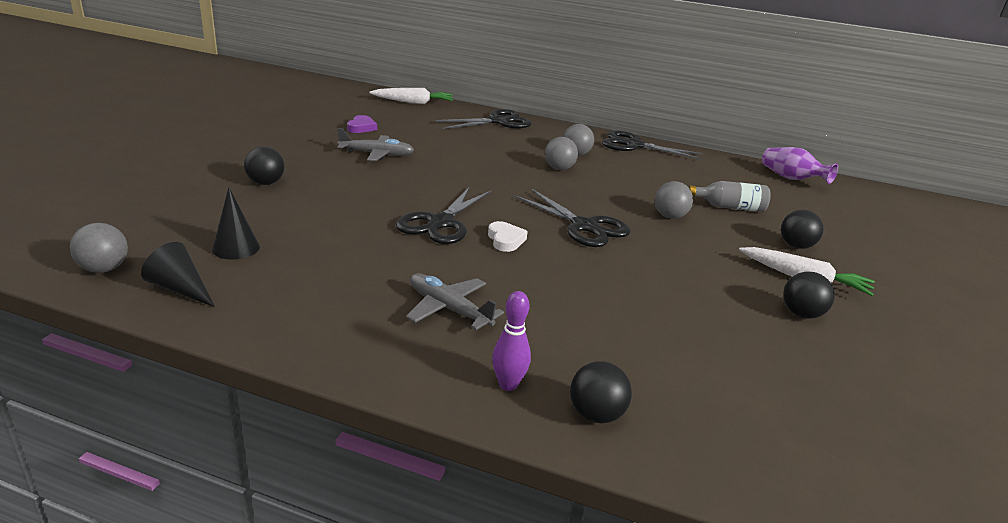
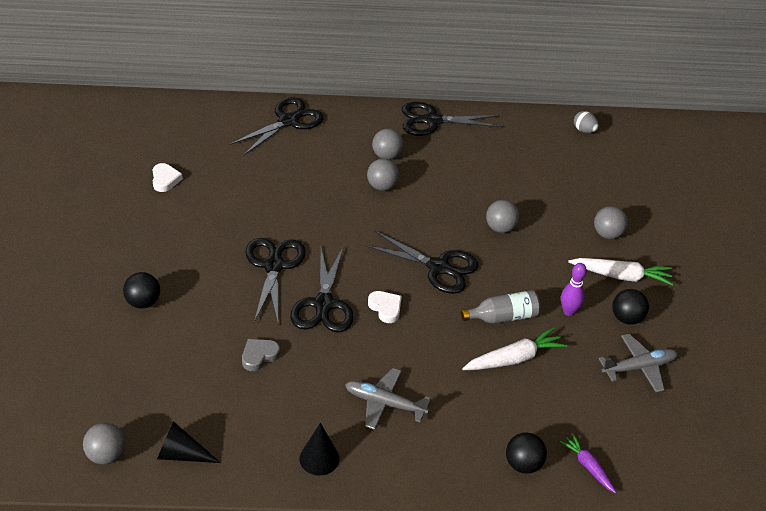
camera: 20 degrees left, 15 degrees up
black cone [212,187,260,259] -> black cone moved to [300,423,340,476]
grey plane [337,128,414,161] -> grey plane moved to [599,334,678,392]
purple heart [347,115,377,133] -> white heart [153,163,183,192]
white carrot [369,88,453,104] -> white carrot moved to [462,327,567,370]
purple bowling pin [492,291,531,391] -> purple bowling pin moved to [561,263,587,316]
grey bottle [689,181,771,212] -> grey bottle moved to [461,290,540,324]
purple vase [762,147,838,184] -> grey egg [574,111,599,133]
black ball [781,210,824,249] -> grey ball [594,206,628,239]
none -> grey heart [242,339,280,371]
none -> black scissors [245,238,306,322]
none -> purple carrot [560,434,617,494]

